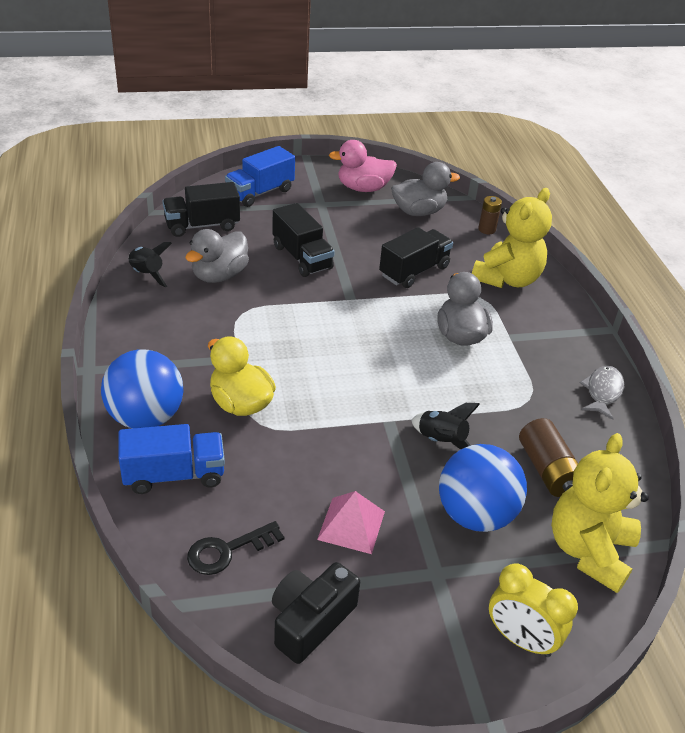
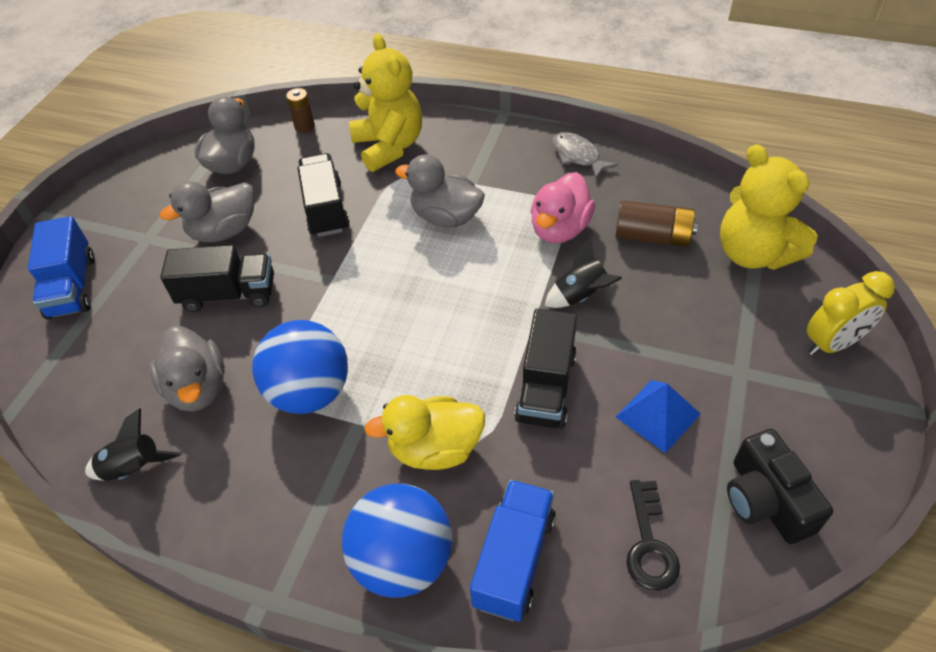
camera: 55 degrees left, 10 degrees up
black truck [162,182,240,237] -> black truck moved to [514,309,577,429]
pink pyramid [317,491,385,554] -> blue pyramid [616,380,701,453]
pink duck [329,140,397,192] -> pink duck moved to [531,172,595,243]
blue ball [439,444,527,532] -> blue ball moved to [252,320,348,414]
none -> grey duck [160,181,255,242]

